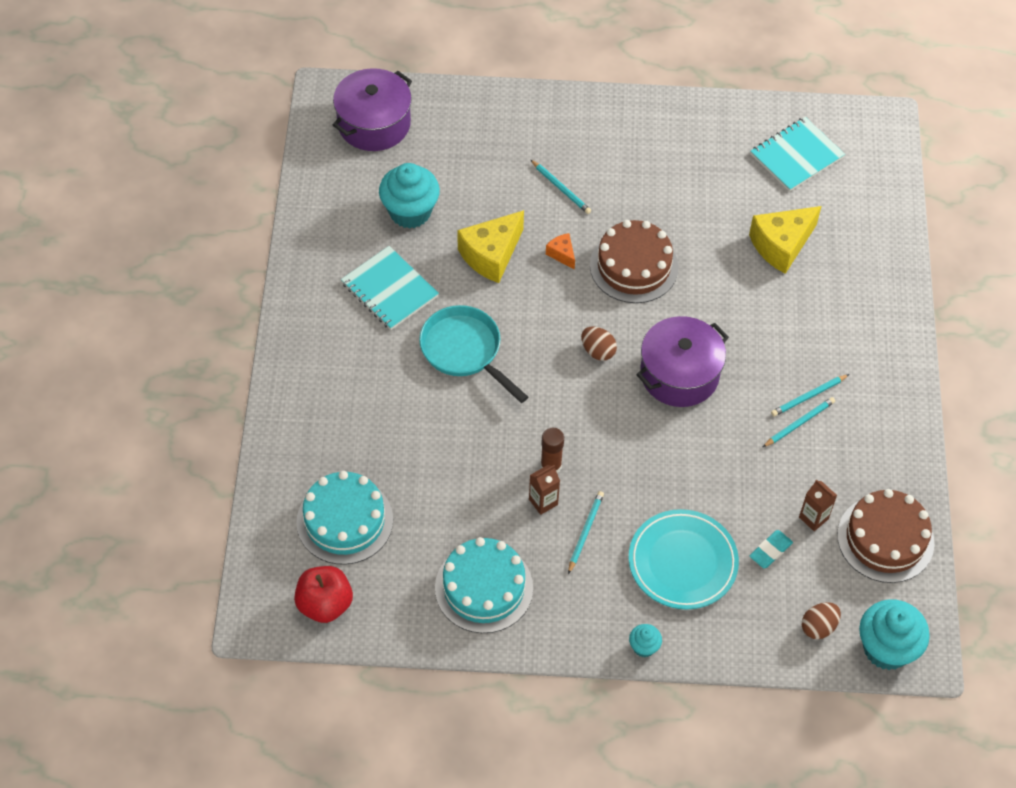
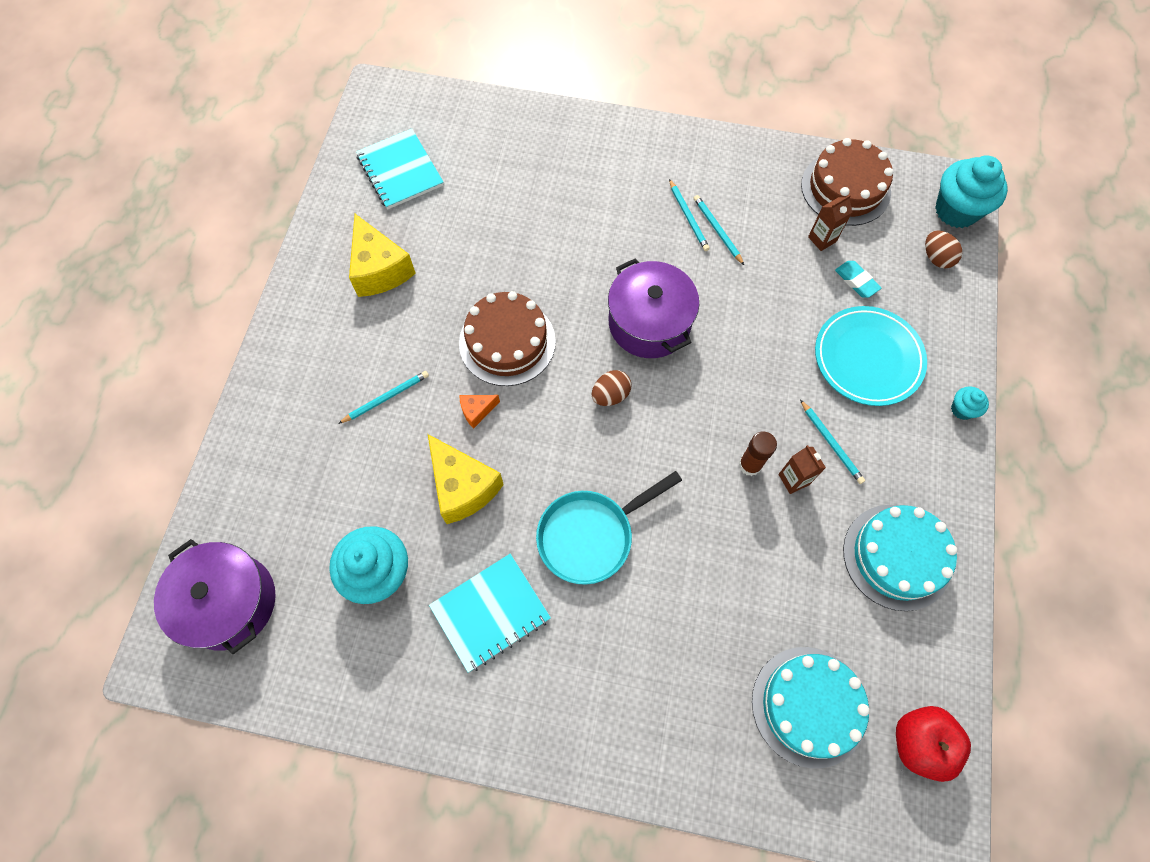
camera: 80 degrees left, 10 degrees up
turquoise pencil [568,491,604,574] -> turquoise pencil turned 150 degrees counterclockwise [800,400,865,484]
yellow cheese [749,206,822,274] -> yellow cheese moved to [349,214,416,297]

